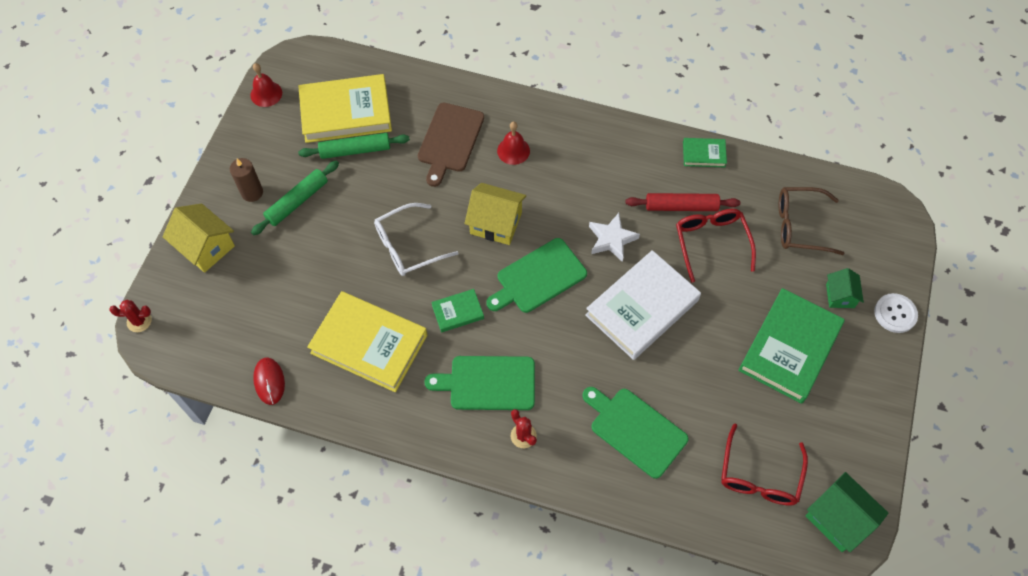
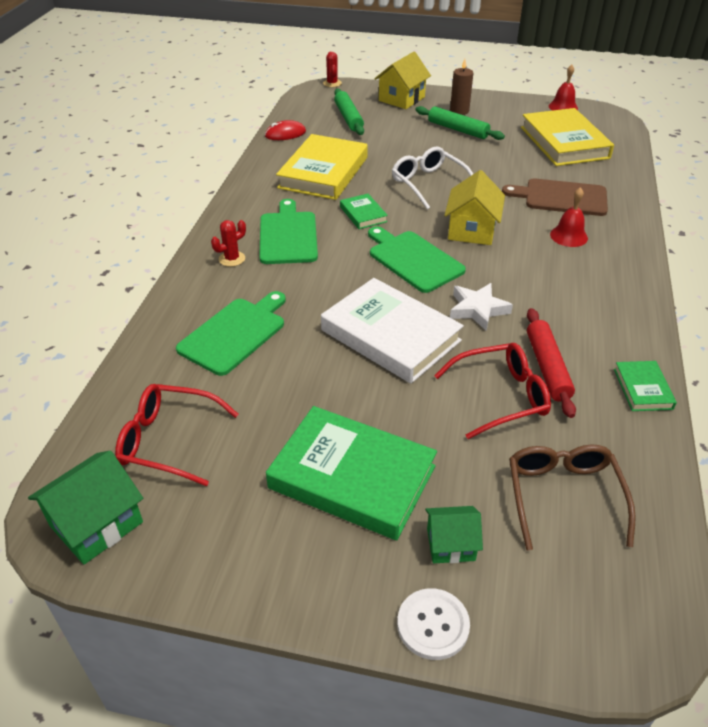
camera: 85 degrees right, 20 degrees down
green rolling pin [298,133,410,159] -> green rolling pin moved to [334,89,364,135]

